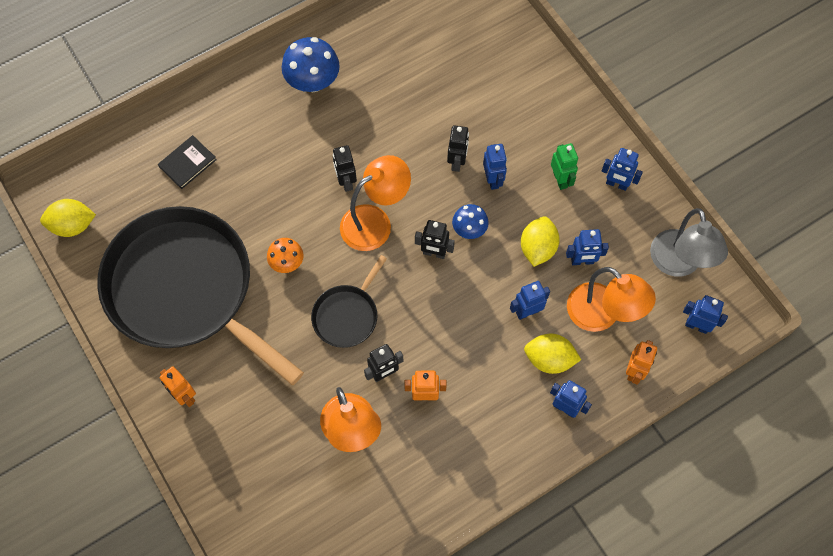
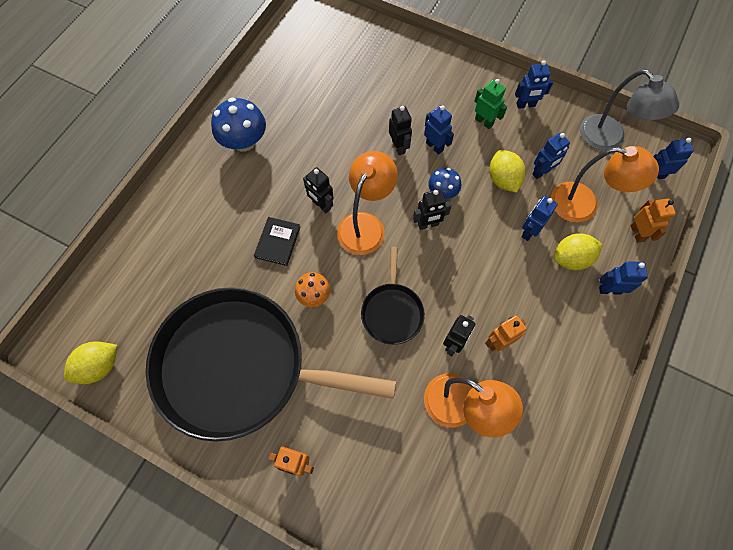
camera: 30 degrees left, 0 degrees up
black book [158,135,217,189] -> black book moved to [254,217,300,266]

